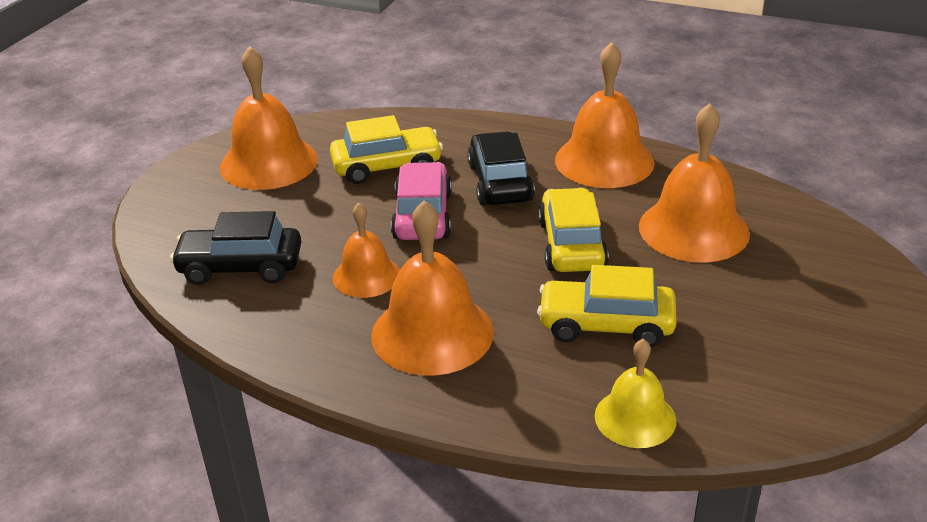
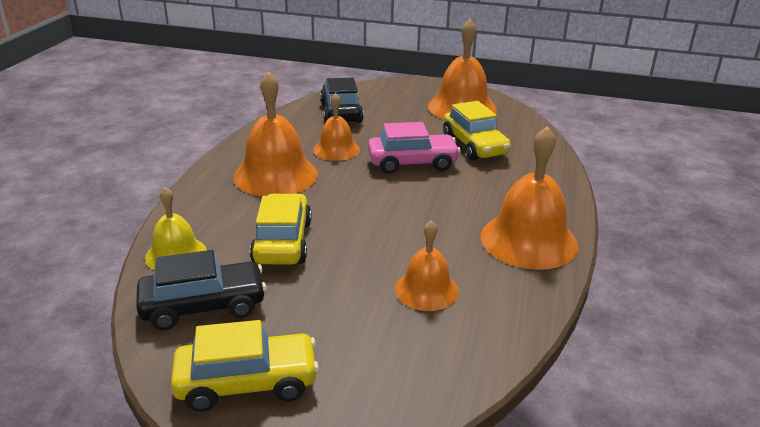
camera: 80 degrees right, 5 degrees down
black car [467,131,535,206] -> black car moved to [136,250,267,330]
yellow car [538,188,609,272] -> yellow car moved to [171,320,319,412]
orange bell [639,103,750,263] -> orange bell [395,220,459,311], size x0.60

